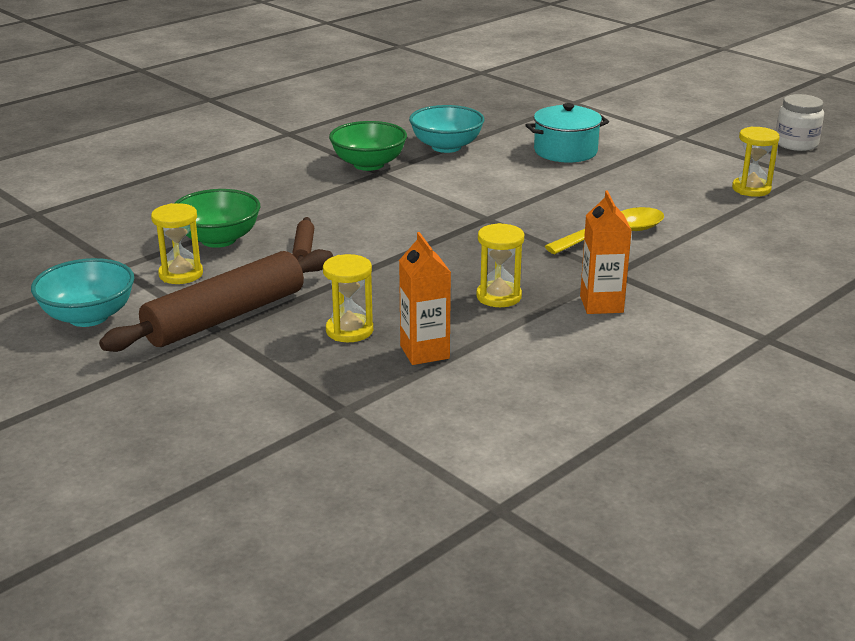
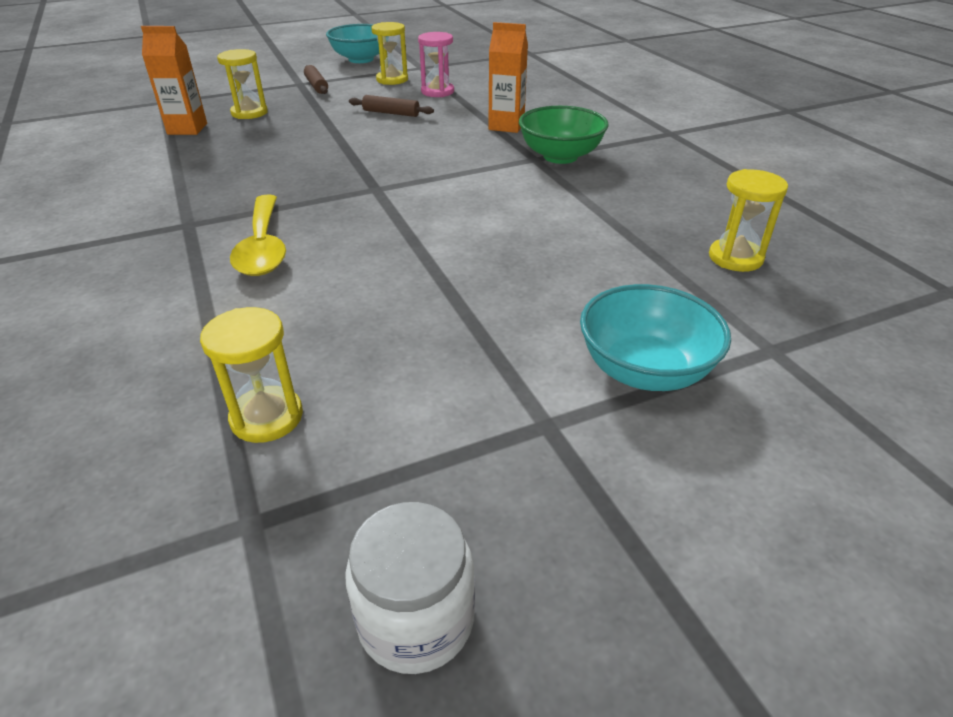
camera: 110 degrees right, 10 degrees up
brown rolling pin [99,249,333,352] -> brown rolling pin [304,65,328,94], size x0.44
green bowl [175,189,260,248] -> pink hourglass [418,32,454,97]
turquoise bowl [409,105,484,153] -> turquoise bowl moved to [580,284,731,391]
yellow hourglass [476,223,524,307] -> yellow hourglass moved to [709,169,788,272]
turquoise pot [526,103,609,162] -> none
orange carton [580,190,632,314] -> orange carton moved to [488,22,528,133]

